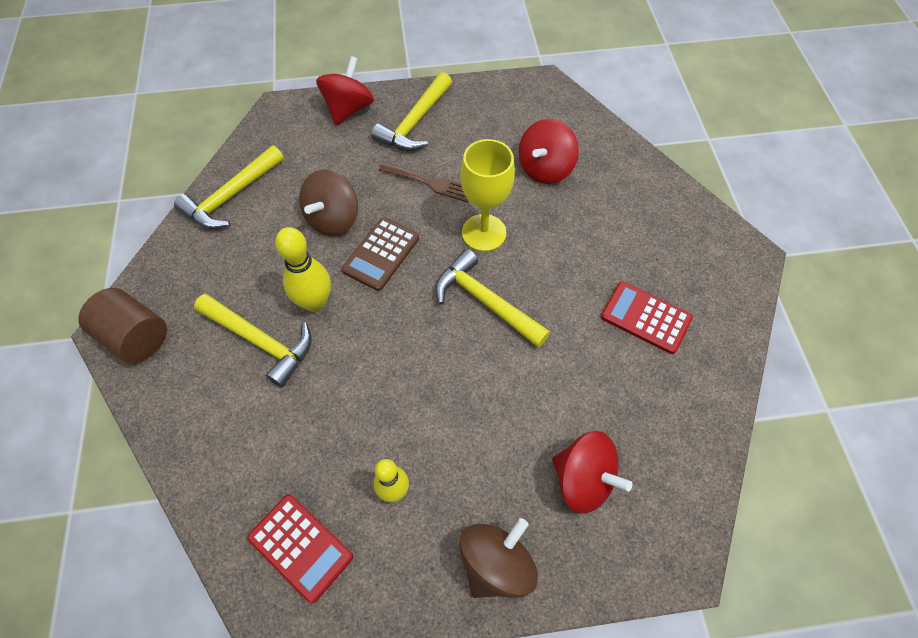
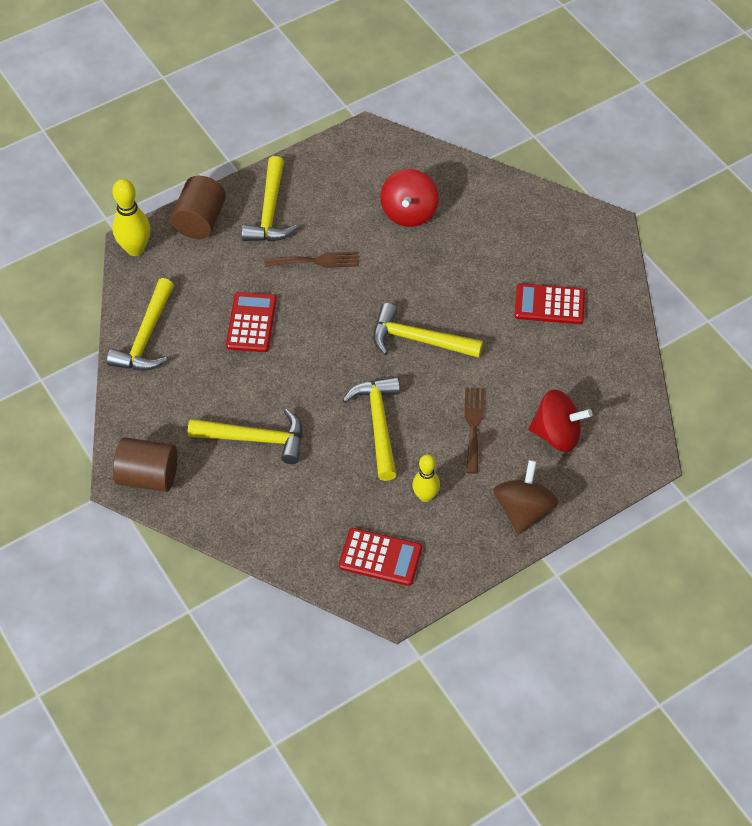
camera: 25 degrees left, 5 degrees down
yellow bowling pin [275,227,331,312] -> yellow bowling pin moved to [112,179,151,256]
brown spinning top [299,170,358,236] -> red calculator [226,292,277,352]
red spinning top [316,56,374,125] -> brown cylinder [171,176,226,239]
brown calculator [342,218,419,291] -> none
yellow goblet [460,139,515,252] -> none
none -> yellow hammer [342,377,400,481]
none -> brown fork [464,387,484,474]

